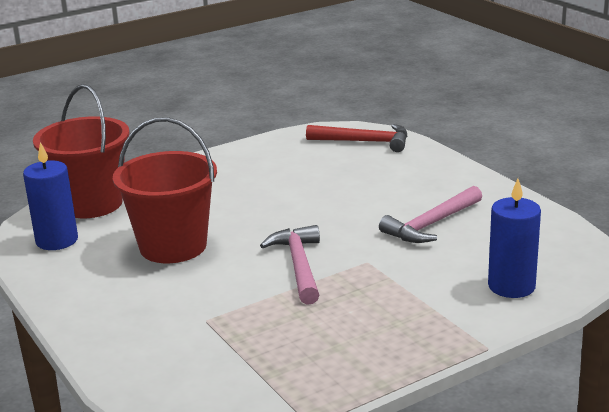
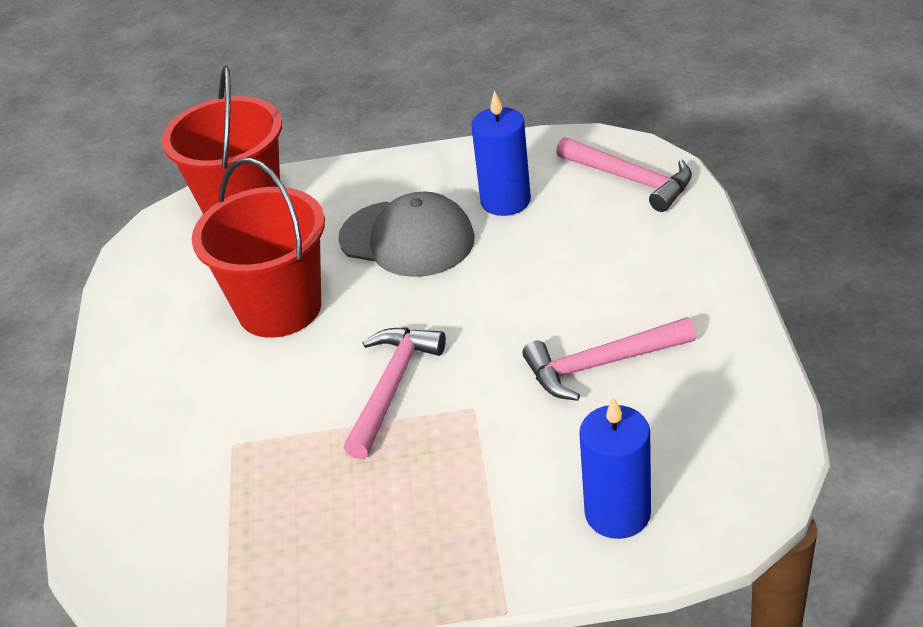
camera: 30 degrees right, 15 degrees up
blue candle [23,142,78,250] -> blue candle moved to [472,90,531,216]
red hammer [306,124,407,152] -> pink hammer [556,137,692,212]
none -> grey cap [338,191,474,277]

